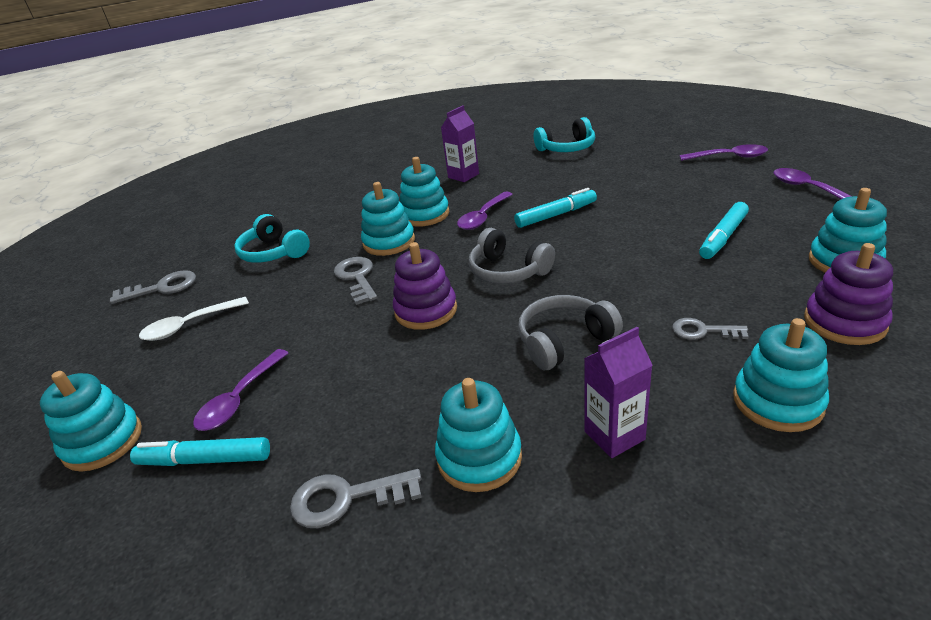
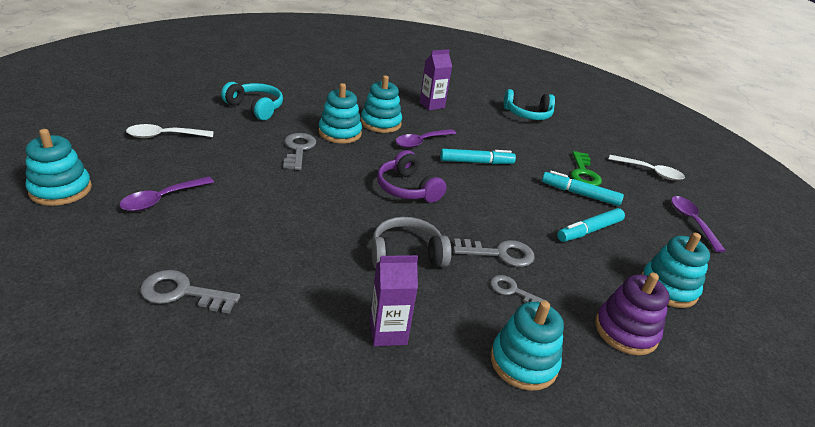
camera: 10 degrees right, 0 degrees up
grey key [110,270,196,304] -> grey key moved to [453,238,535,267]
turquoise marker [130,437,270,466] -> turquoise marker moved to [542,171,624,206]
turquoise headphones [234,214,310,263] -> turquoise headphones turned 150 degrees clockwise [221,82,283,120]
purple stacking toy [393,242,457,330] -> none
turquoise stacking toy [435,378,522,492] -> none
grey headphones [469,228,555,284] -> purple headphones [377,150,447,203]
purple spoon [680,144,768,161] -> white spoon [609,155,685,180]
none -> green key [571,151,602,186]

